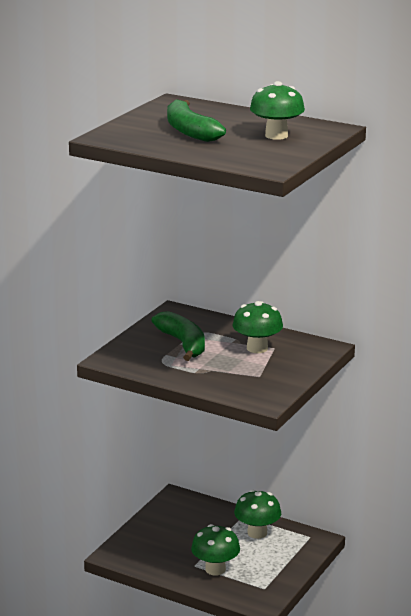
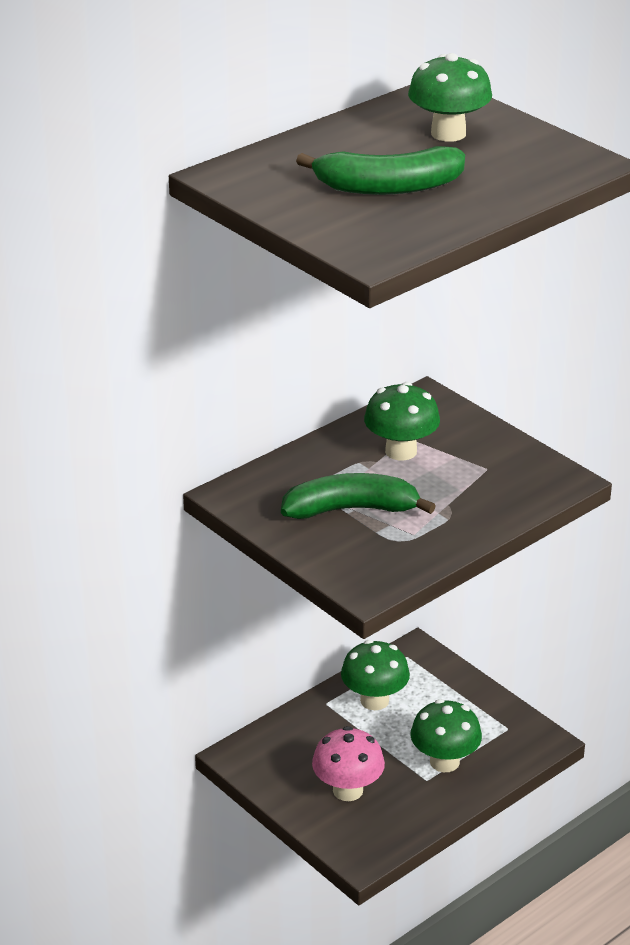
camera: 70 degrees left, 10 degrees up
none -> pink mushroom [312,726,385,801]

